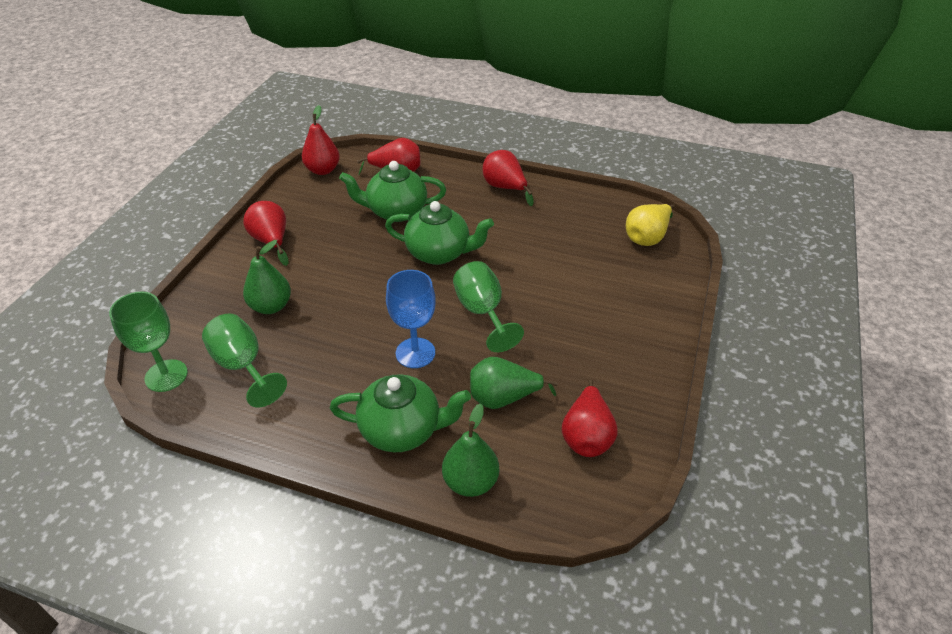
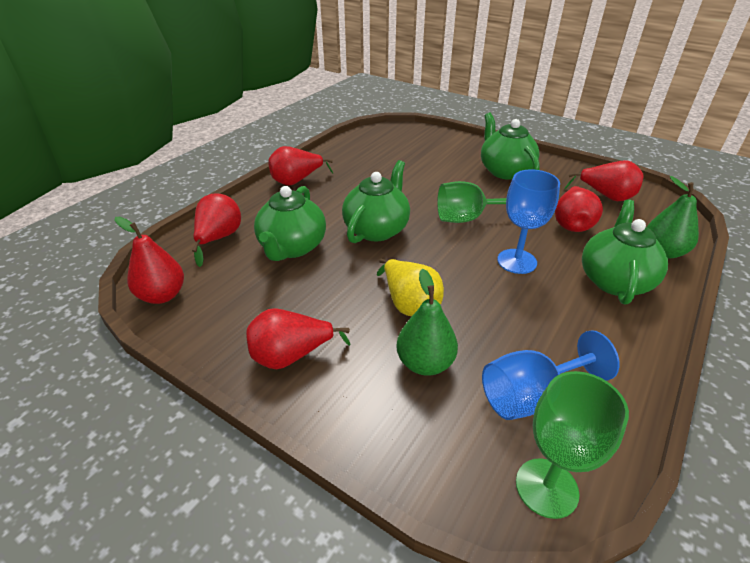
camera: 75 degrees left, 5 degrees down
green goblet [202,313,287,408] -> blue goblet [482,330,620,420]
green pear [470,357,558,409] -> red pear [555,186,603,232]
yellow pear [626,204,674,246] -> yellow pear moved to [377,259,444,316]
none -> green teapot [481,113,540,180]

